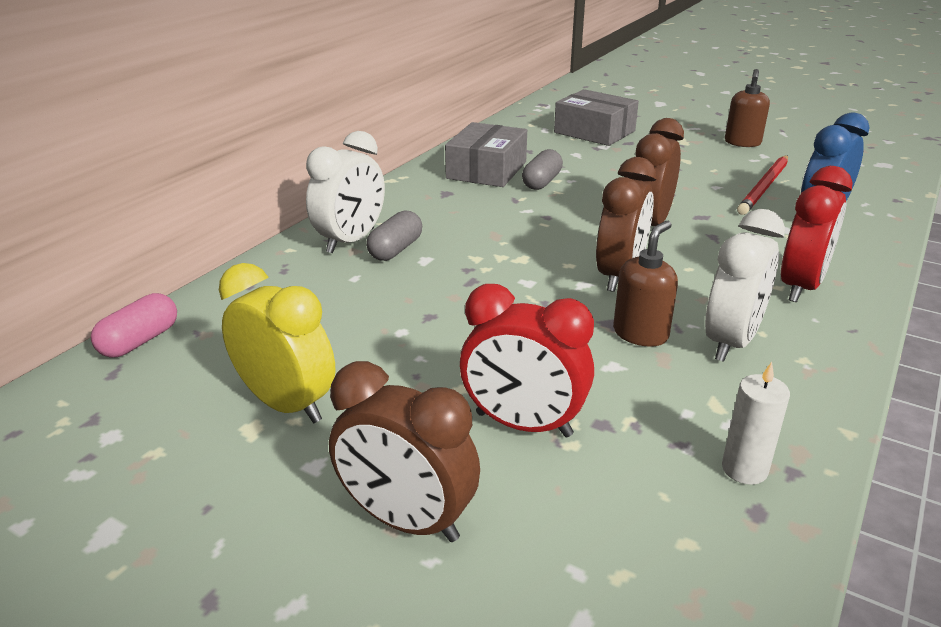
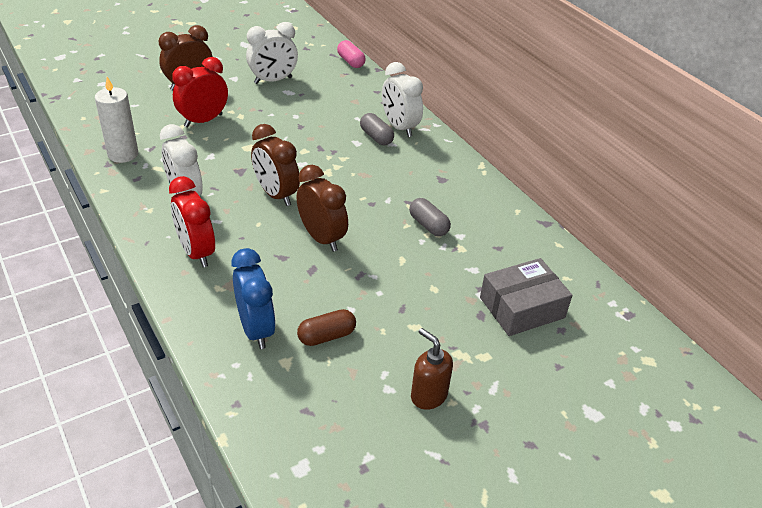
camera: 115 degrees right, 10 degrees up
yellow clock [219,263,335,423] -> white clock [246,22,298,84]
grey box [445,122,527,187] -> none
brown soap dispenser [613,221,678,347] -> none
white candle [722,362,790,485] -> white candle [95,77,138,163], size x1.57
red pencil [737,155,788,215] -> brown capsule [297,309,356,346]

